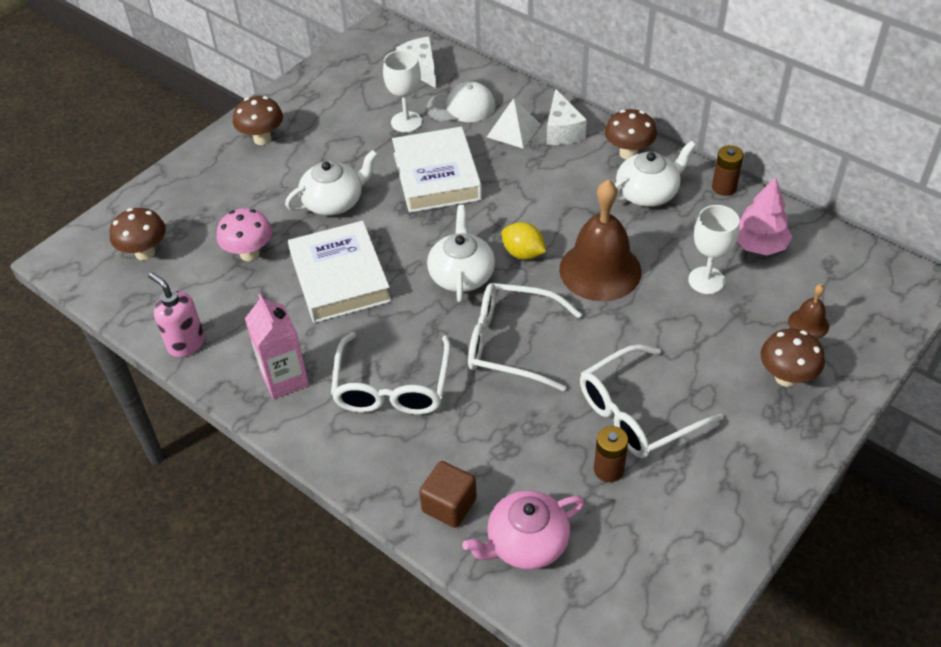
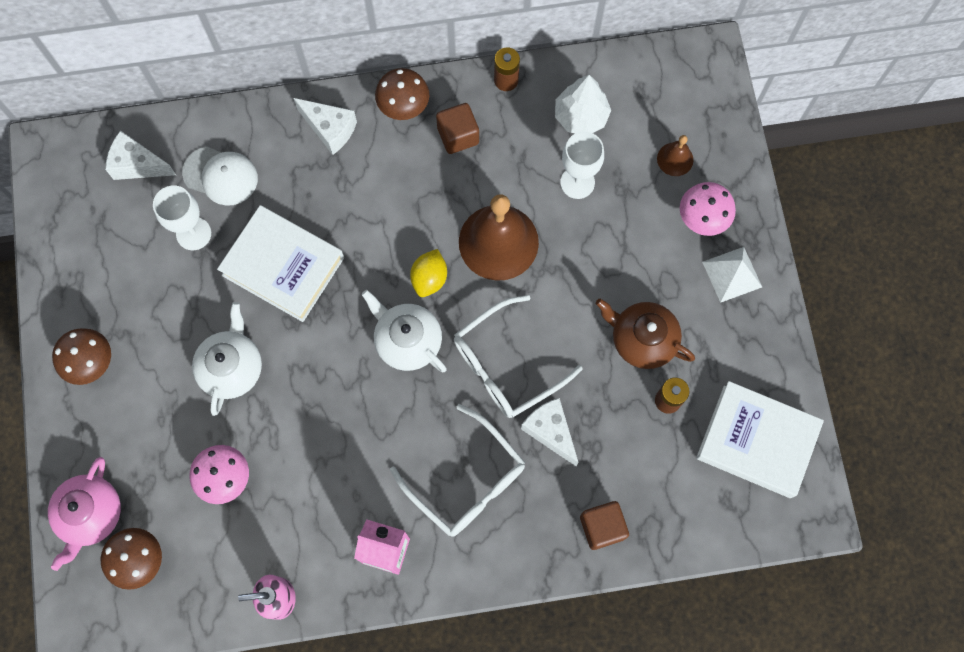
camera: 50 degrees left, 25 degrees up
white book [288,221,391,323] -> white book moved to [696,381,824,498]
white cap [427,82,495,122] -> white cap turned 75 degrees clockwise [182,147,258,206]
pink teapot [462,490,584,569] -> pink teapot moved to [48,457,121,571]
white pyramid [487,98,541,149] -> white pyramid moved to [702,247,762,303]
yellow lemon [501,222,546,259] -> yellow lemon turned 60 degrees counterclockwise [410,249,447,297]
white glasses [580,345,723,458] -> brown teapot [596,299,695,369]
white teapot [614,141,696,207] -> brown cube [436,103,479,154]
pink tree [737,177,792,255] -> white tree [555,75,611,133]
brown mushroom [760,329,825,387] -> pink mushroom [680,182,736,236]
none -> white cheese [521,398,579,466]

